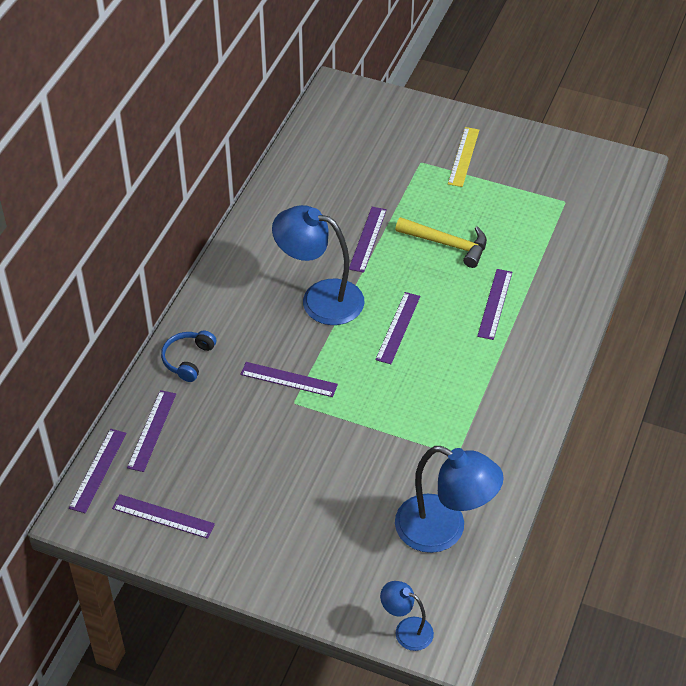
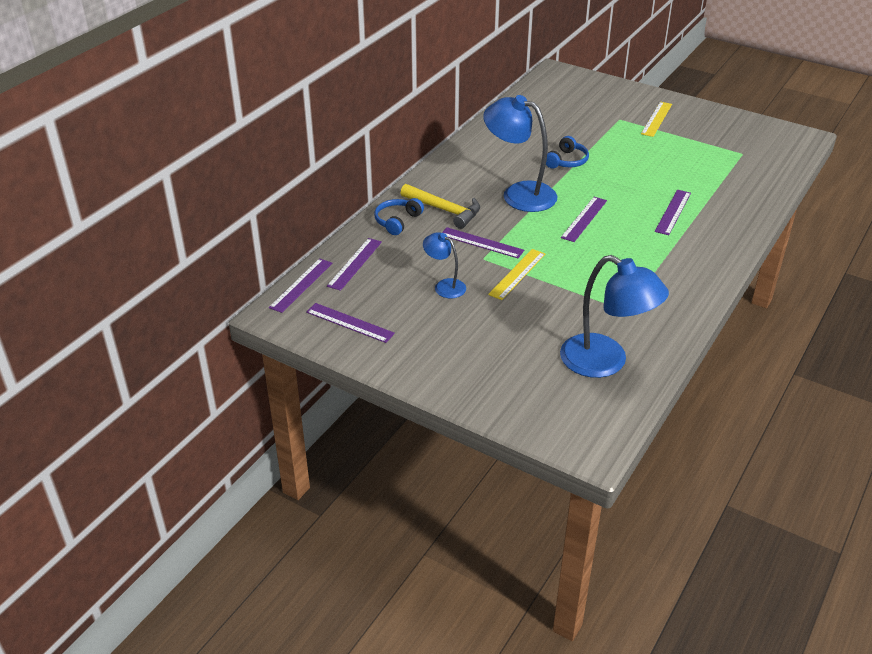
camera: 10 degrees right, 10 degrees down
purple ruler [349,207,387,273] -> blue headphones [546,136,589,169]
blue lamp [380,581,434,651] -> blue lamp moved to [423,232,466,298]
yellow hammer [395,217,487,268] -> yellow hammer moved to [401,184,480,229]
none -> yellow ruler [488,249,545,300]

